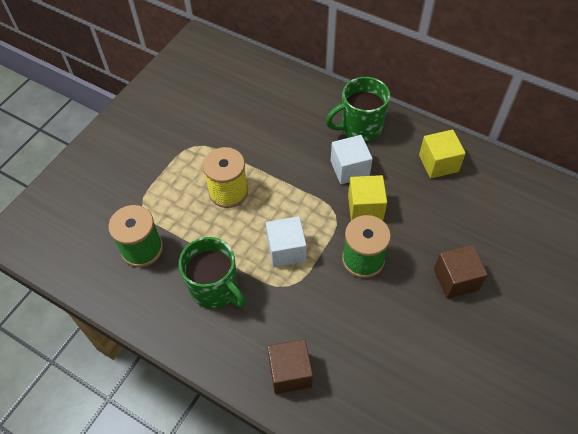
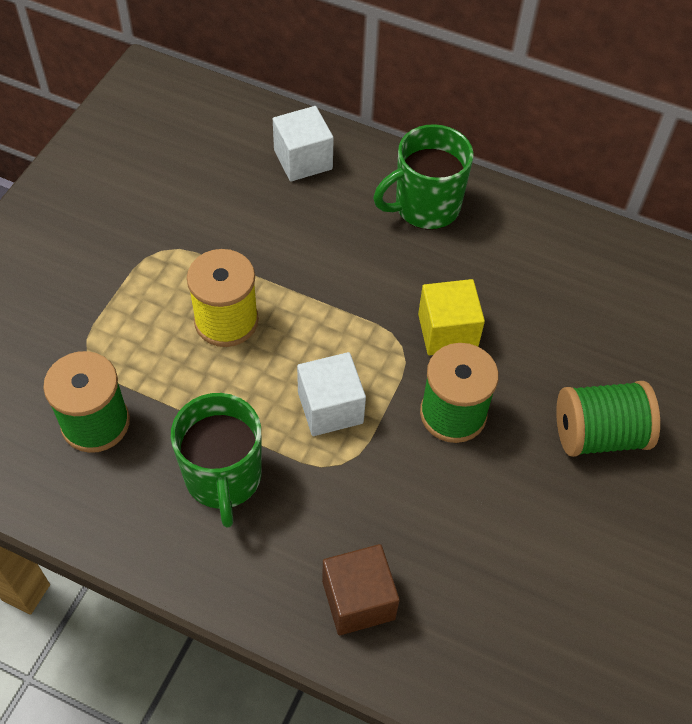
camera: 10 degrees left, 0 degrees up
green mug [179,237,246,309] -> green mug turned 45 degrees clockwise [171,393,262,528]
white cube [331,135,373,184] -> white cube moved to [273,106,334,181]
yellow cube [419,130,466,179] -> none
brown cube [434,245,487,299] -> green spool [556,381,660,457]

